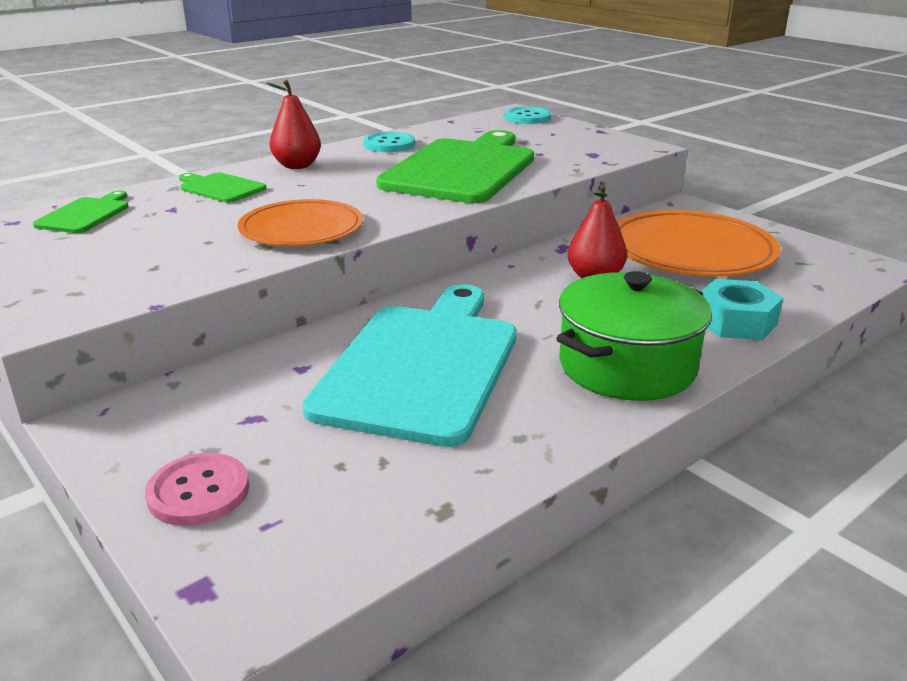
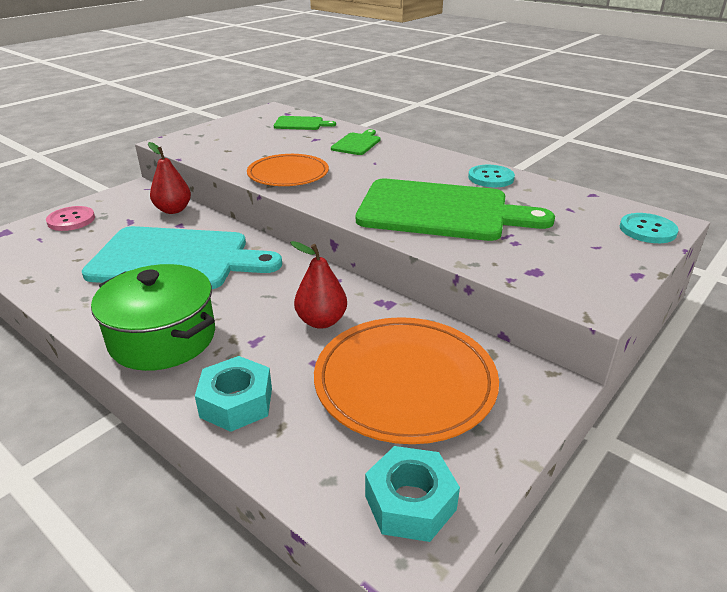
camera: 80 degrees right, 5 degrees up
red pear [266,80,321,169] -> red pear moved to [148,142,191,214]
none -> turquoise nut [365,446,460,542]

